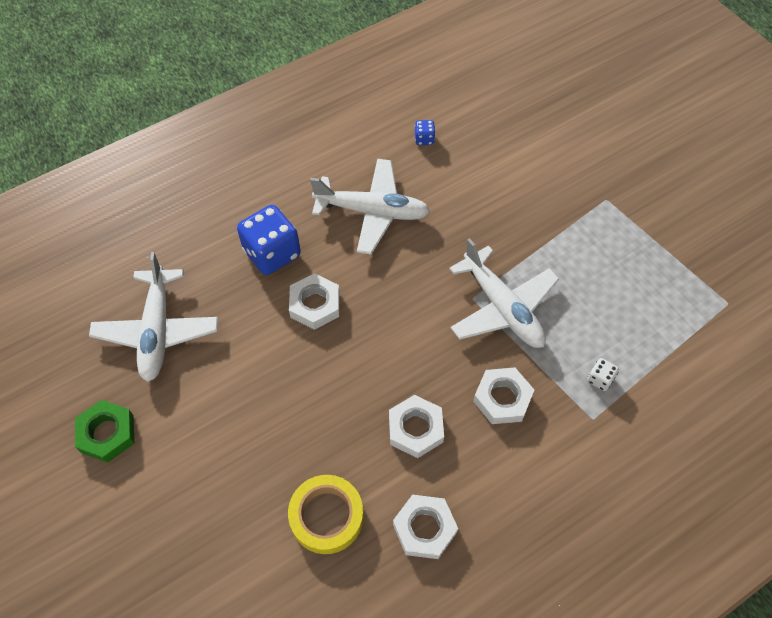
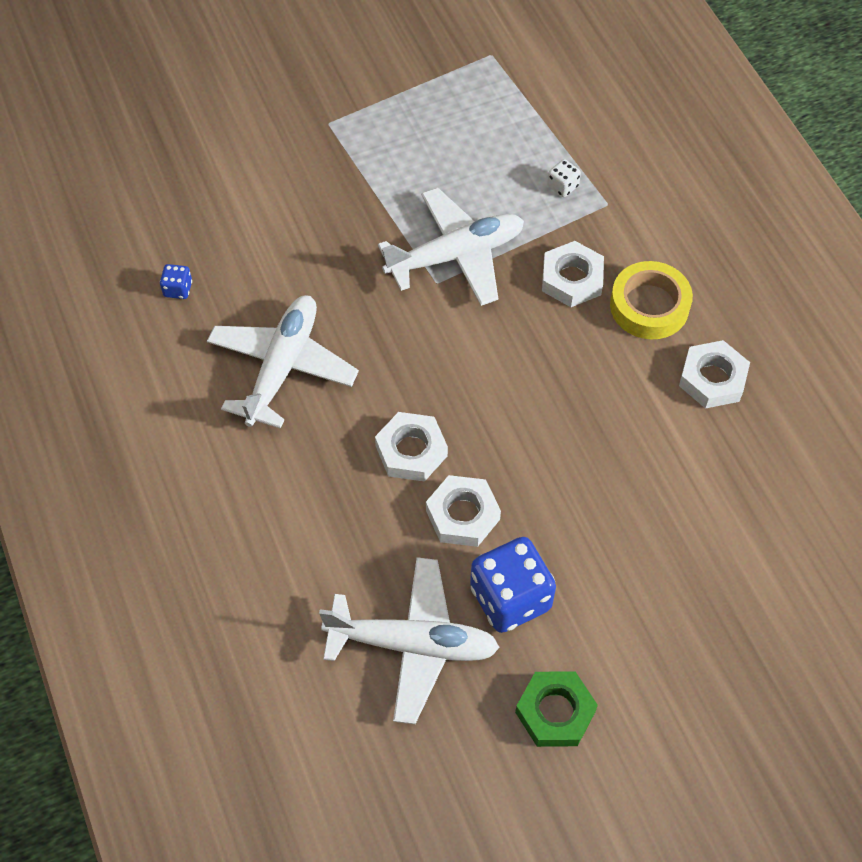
camera: 80 degrees left, 0 degrees up
blue dice [237,205,301,275] -> blue dice moved to [470,537,556,633]
yellow tape [288,475,364,554] -> yellow tape moved to [610,261,693,340]
white nut [389,395,444,458] -> white nut moved to [426,475,501,547]

